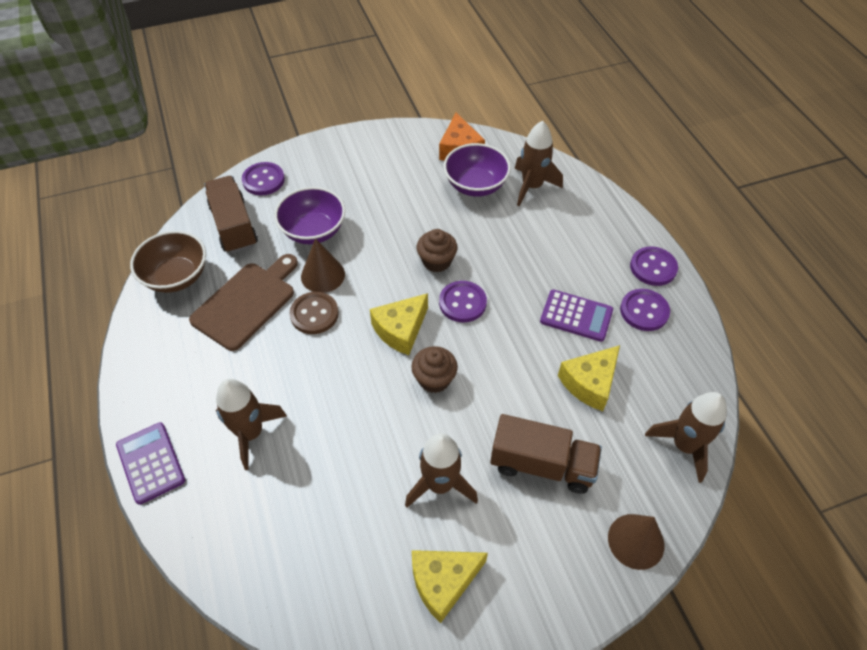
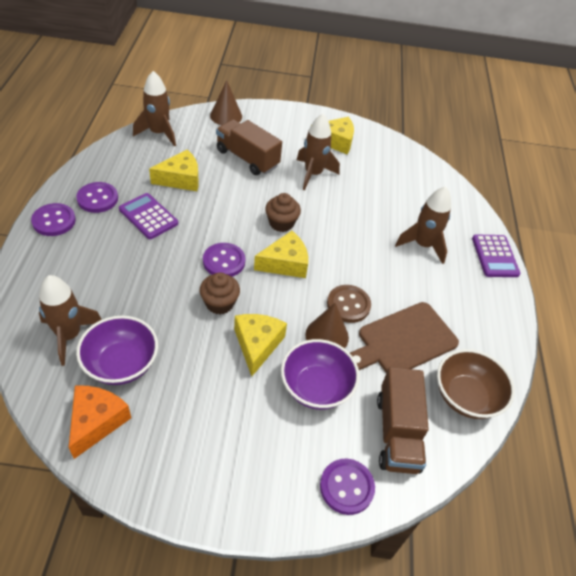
camera: 160 degrees left, 5 degrees down
none -> yellow cheese [234,314,287,376]

